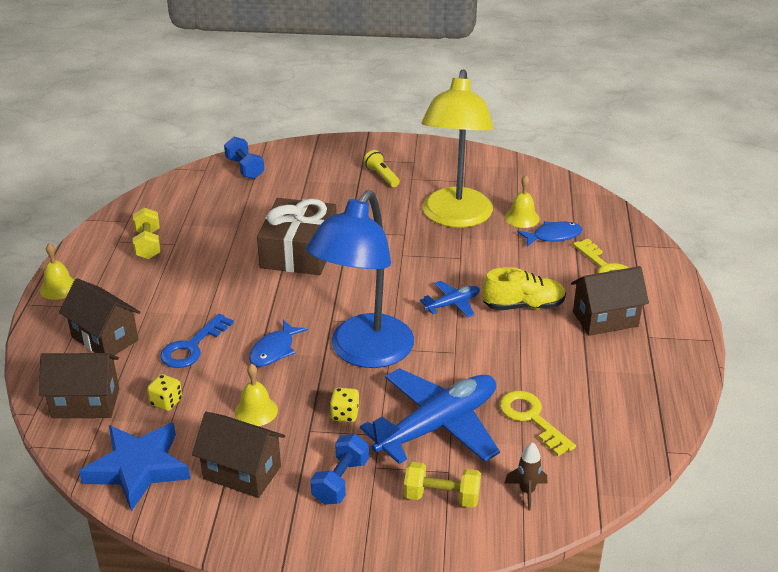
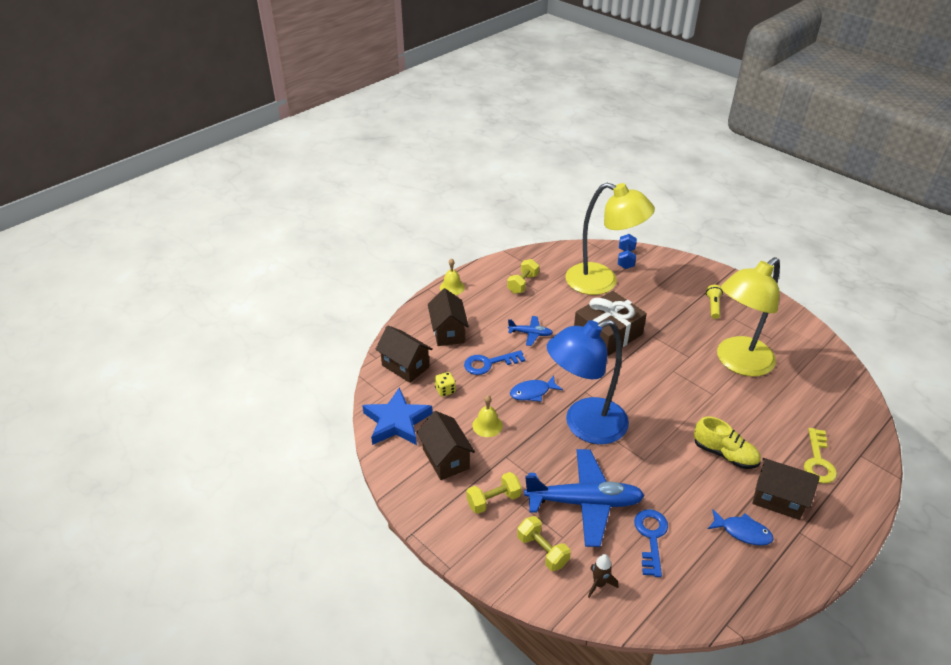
camera: 40 degrees right, 5 degrees up
blue dumbbell [311,434,369,505] -> yellow dumbbell [466,472,522,514]
yellow dice [330,387,359,422] -> none
blue plane [420,281,480,318] -> blue plane moved to [508,316,553,346]
yellow key [499,391,576,456] -> blue key [634,509,668,577]
yellow bell [505,175,540,228] -> none
blue fish [517,221,582,247] -> blue fish moved to [708,509,774,546]
none -> yellow lamp [565,183,655,295]

